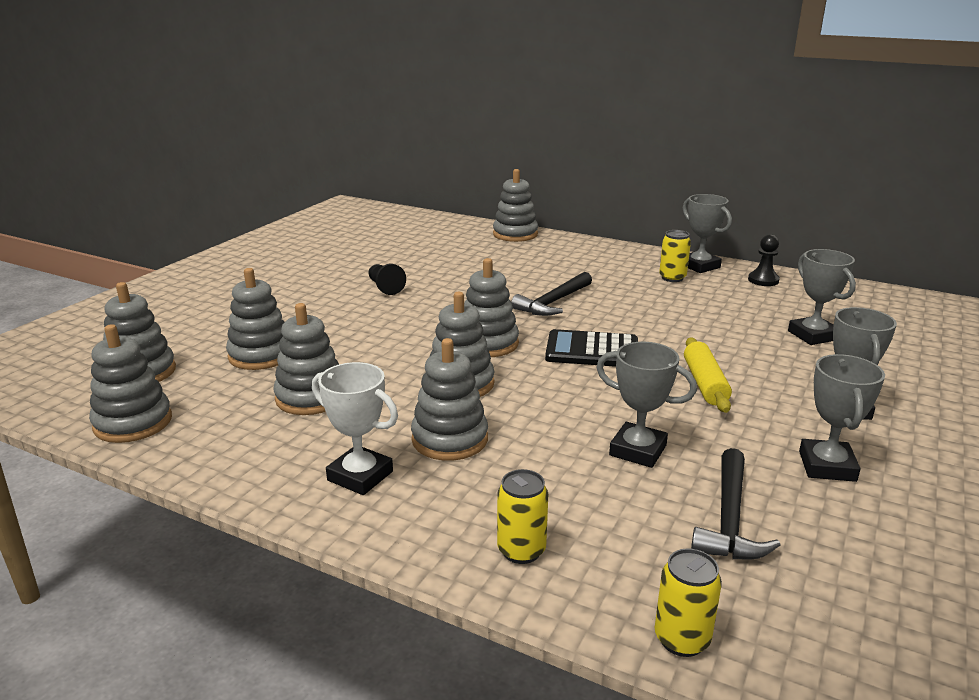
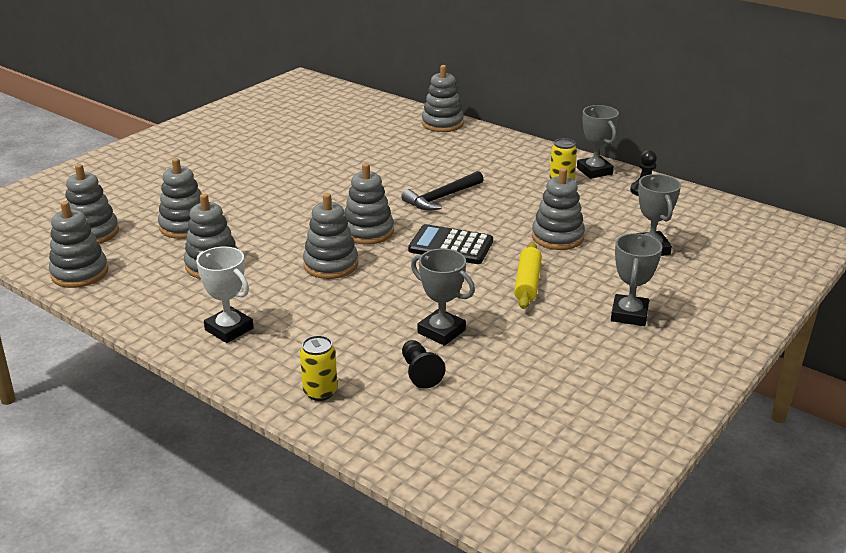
camera: 10 degrees right, 5 degrees up
black pawn [368,264,406,295] -> black pawn moved to [402,340,446,389]
grey stacking toy [411,338,488,461] -> grey stacking toy moved to [532,168,585,250]
yellow can [655,548,722,657] -> none
black hammer [691,448,781,559] -> none
grey trophy [799,354,885,482] -> none

